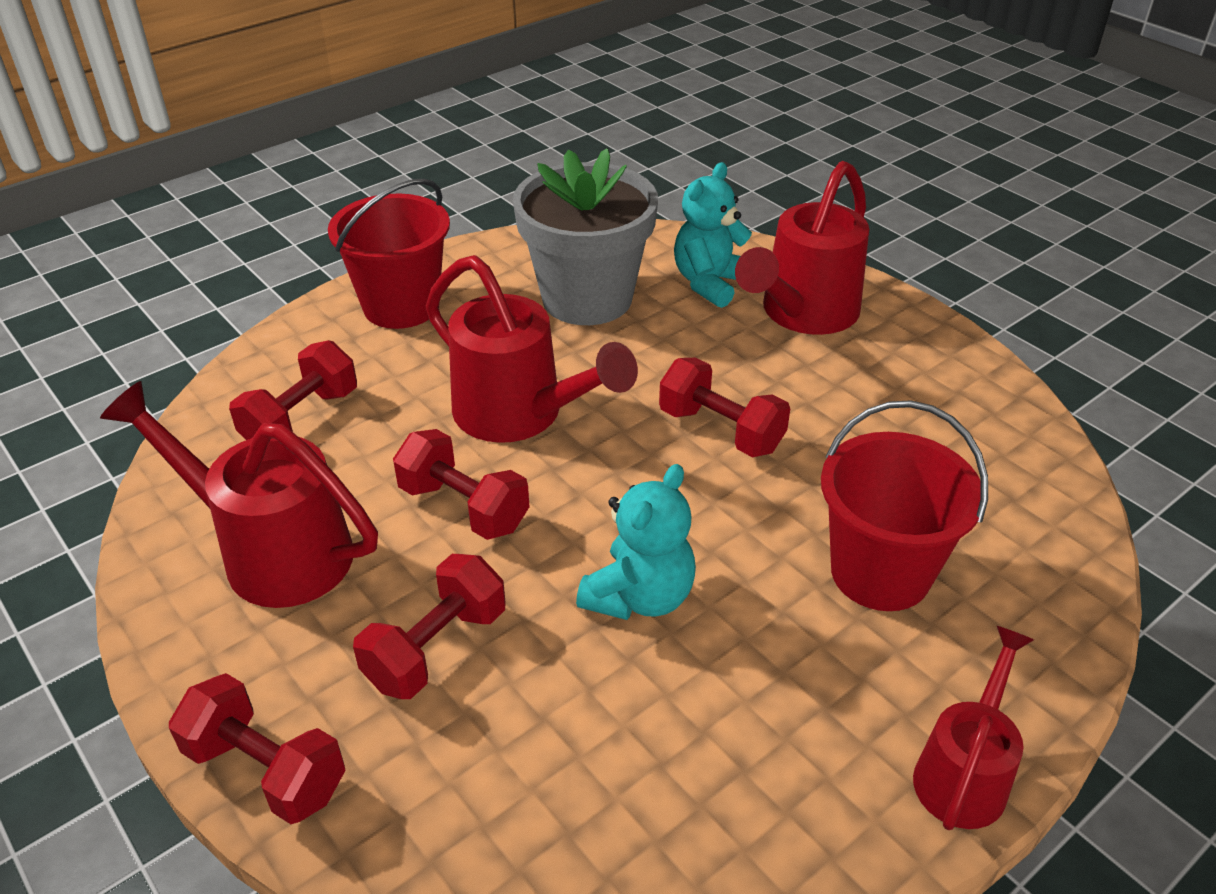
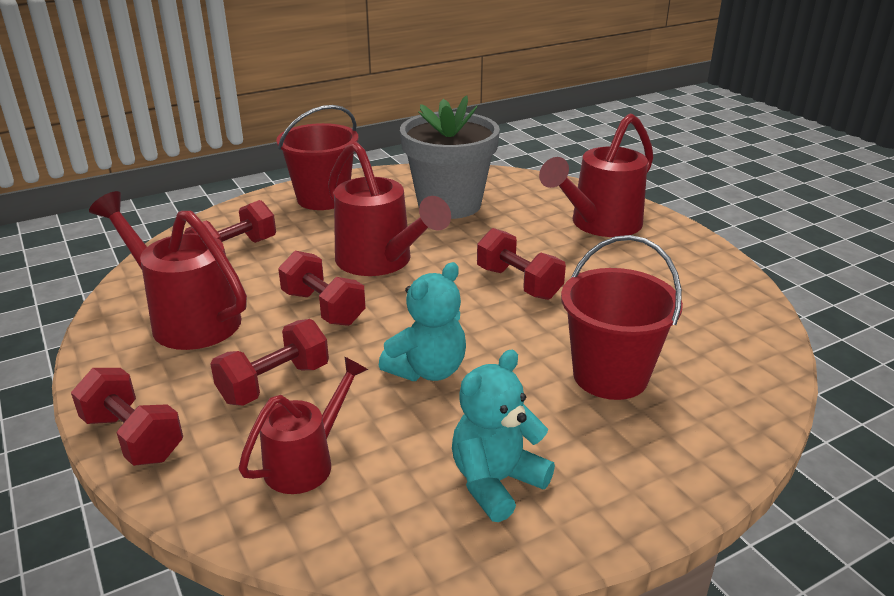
camera: 10 degrees right, 10 degrees down
turquoise teddy bear [674,162,752,308] -> turquoise teddy bear moved to [452,350,555,522]
red watering can [913,626,1034,830] -> red watering can moved to [239,356,368,494]

